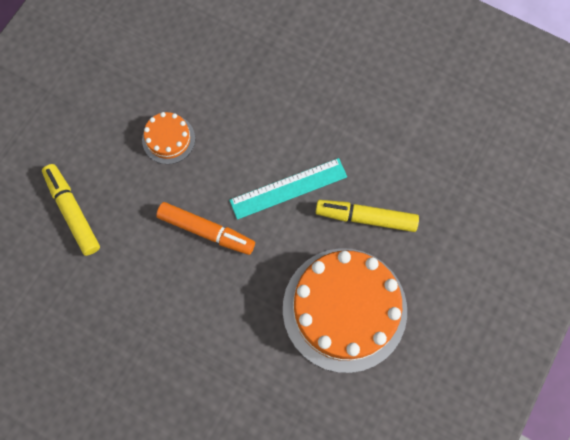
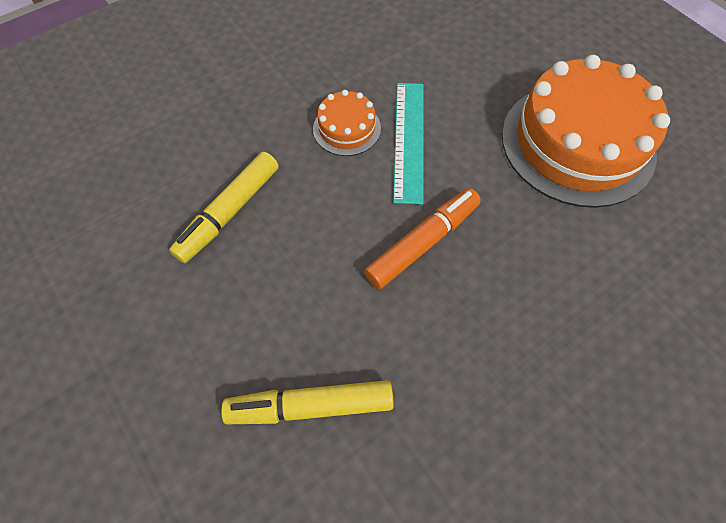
camera: 65 degrees left, 10 degrees down
orange cake [142,112,195,164] -> orange cake moved to [313,90,381,156]
yellow marker [316,200,419,232] -> yellow marker moved to [169,152,279,263]

